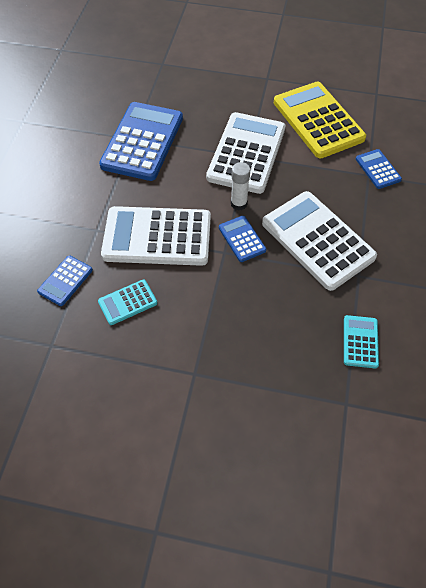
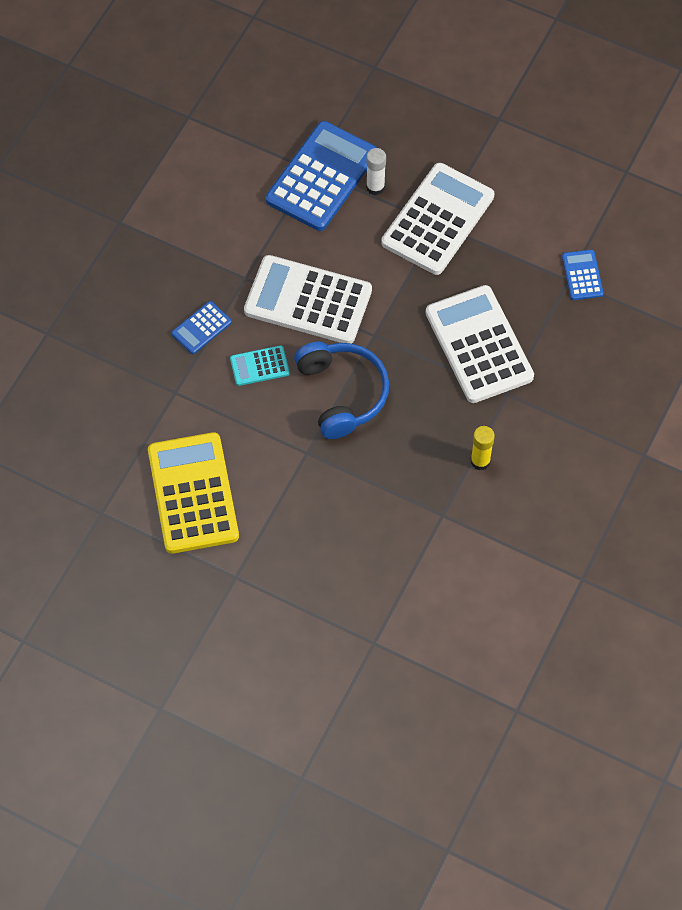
camera: 15 degrees right, 5 degrees up
blue calculator [219,216,266,262] -> none
white glue stick [231,162,250,211] -> white glue stick moved to [366,148,386,195]
yellow calculator [274,82,366,158] -> yellow calculator moved to [148,432,239,554]
turquoise calculator [344,315,379,368] -> yellow glue stick [471,426,495,470]
none -> blue headphones [294,342,389,439]

